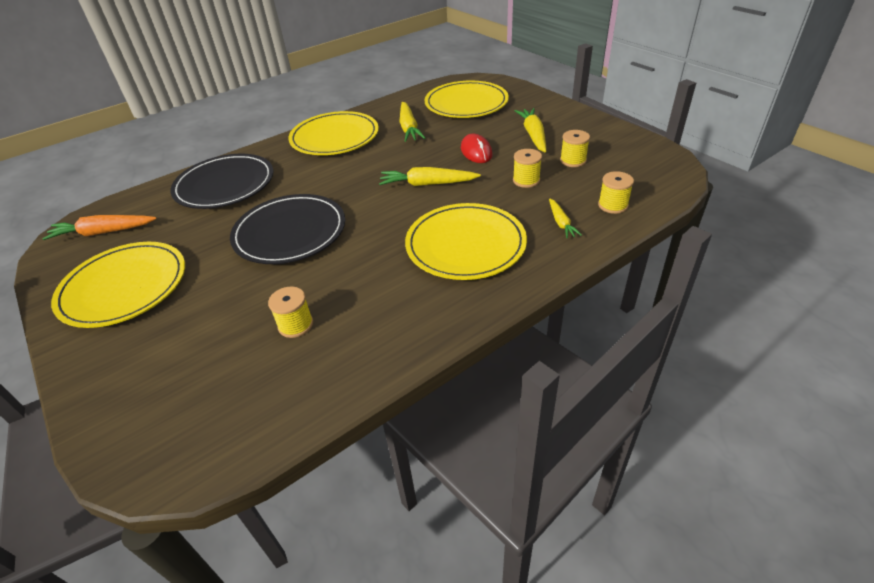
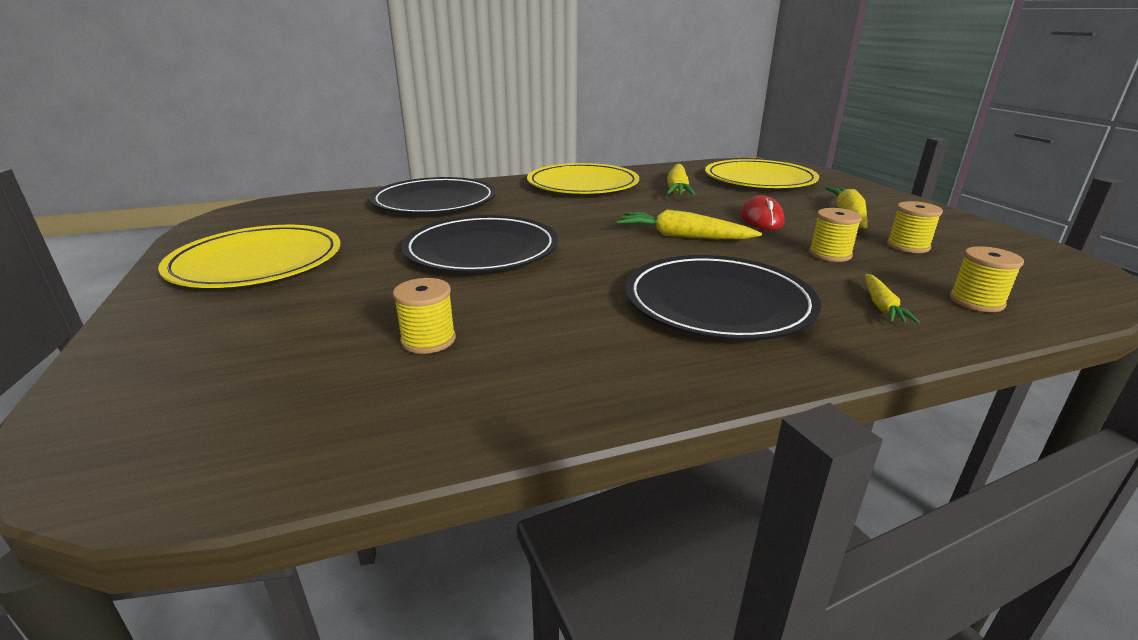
camera: 15 degrees right, 15 degrees down
orange carrot [42,215,157,240] -> none
yellow plate [405,203,527,280] -> black plate [625,255,821,341]

